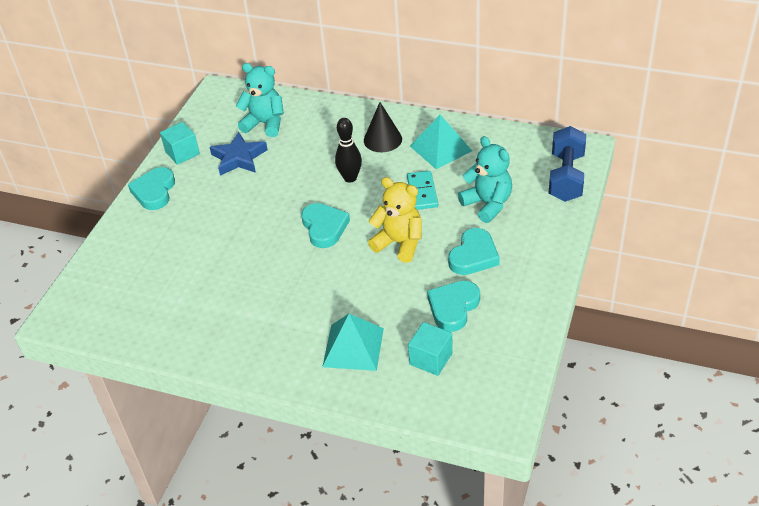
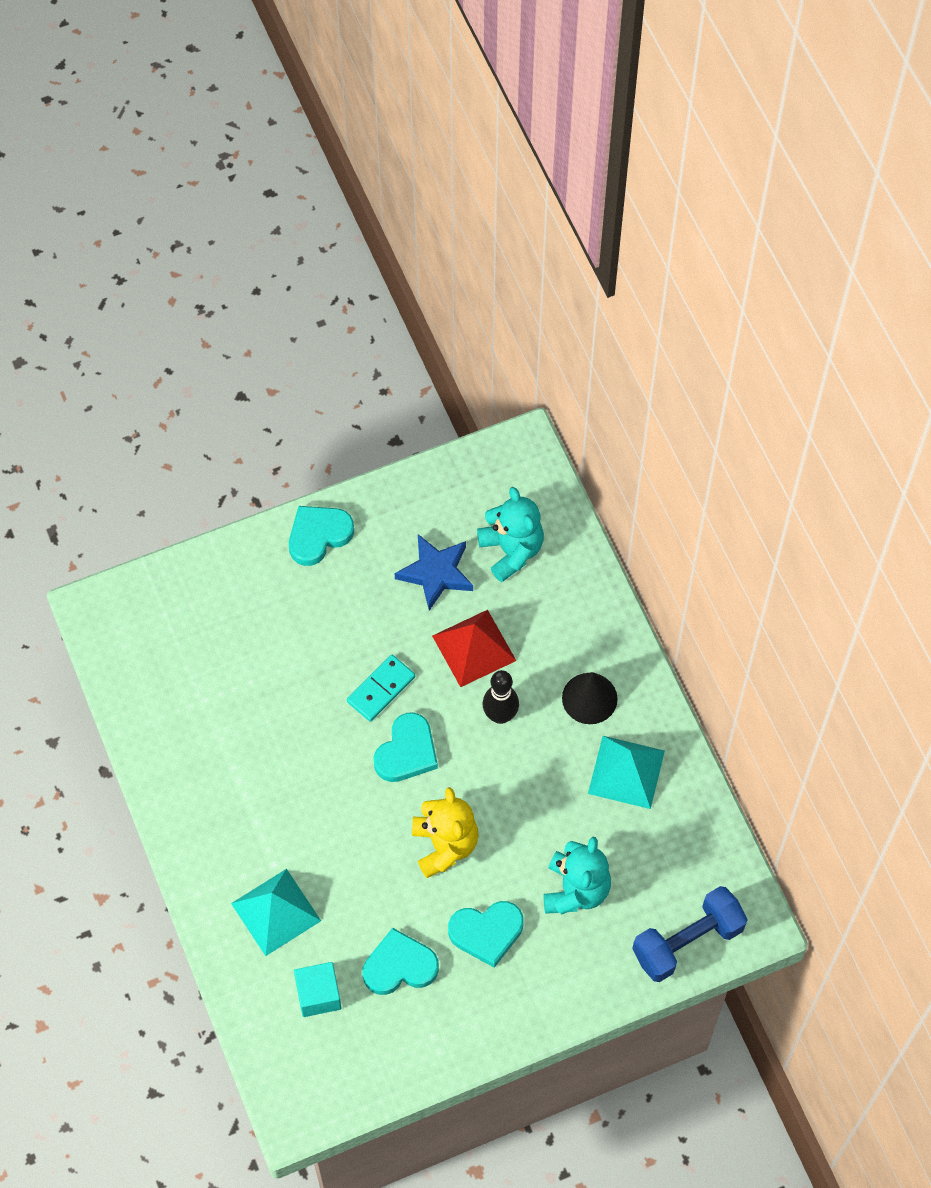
camera: 45 degrees right, 20 degrees up
turquoise cube [160,122,200,165] -> none
turquoise domino [407,171,438,210] -> turquoise domino moved to [347,655,415,722]
none -> red pyramid [432,610,516,687]

